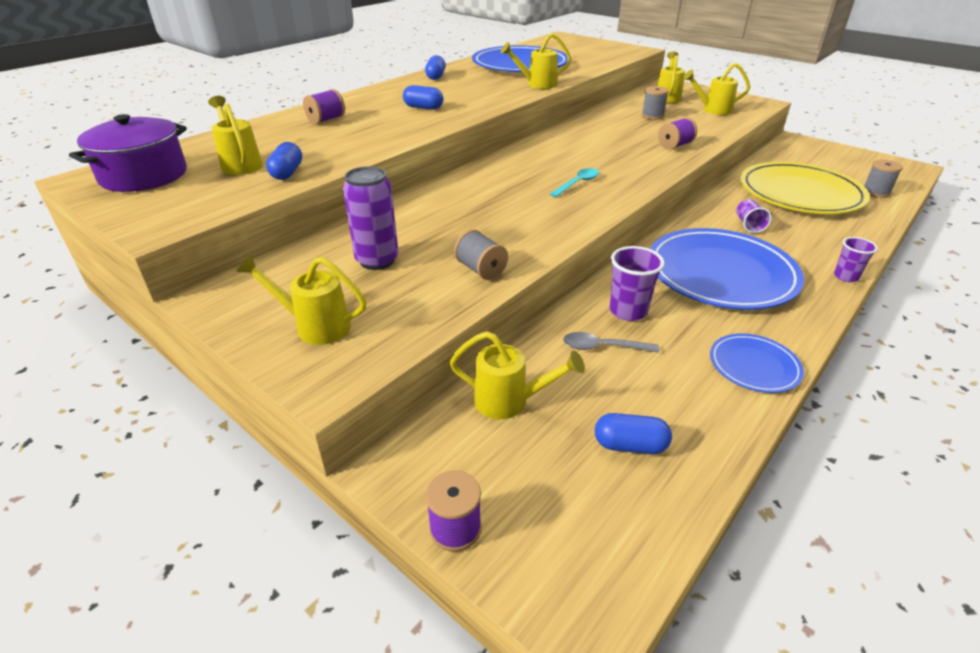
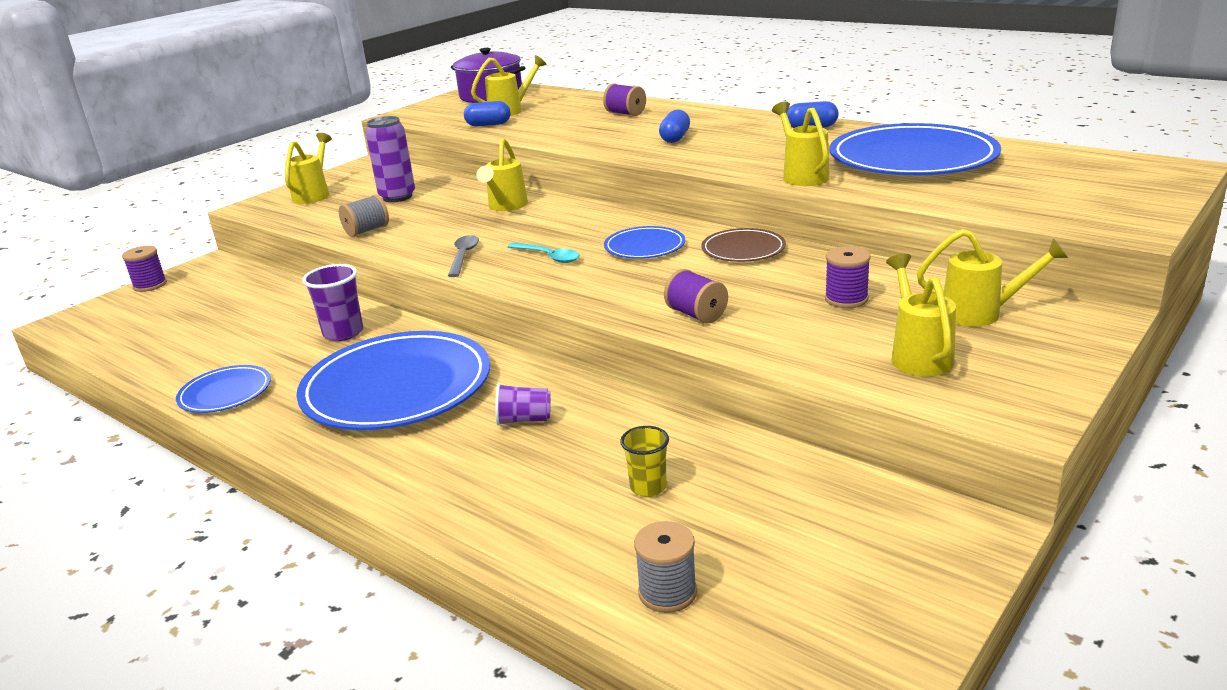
camera: 90 degrees right, 10 degrees down
yellow watering can [450,331,585,419] -> yellow watering can moved to [476,138,528,211]
grey spoon [563,332,659,353] -> grey spoon moved to [448,235,479,277]
blue capsule [595,413,672,454] -> none
grey spool [642,86,669,120] -> purple spool [825,246,871,308]
yellow plate [740,162,870,214] -> yellow cup [620,426,669,497]
purple cup [834,237,878,282] -> none
none -> blue plate [604,226,685,259]
none -> brown plate [701,228,786,262]

